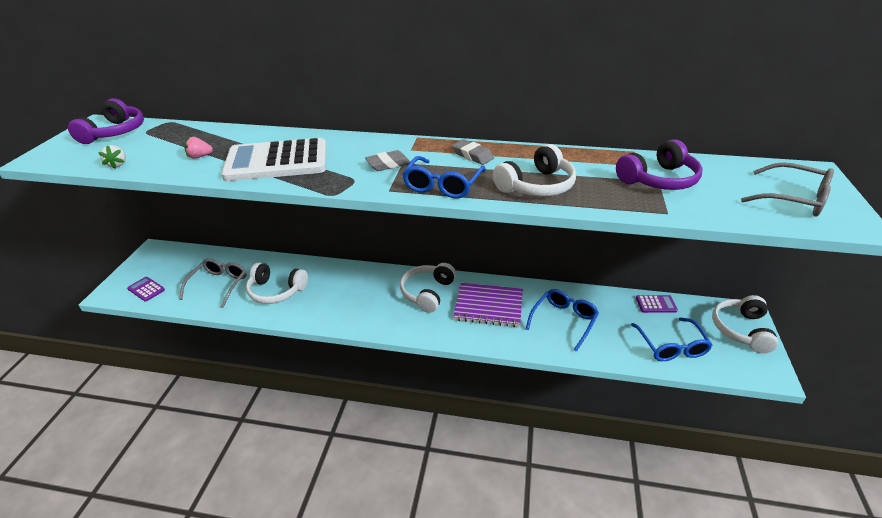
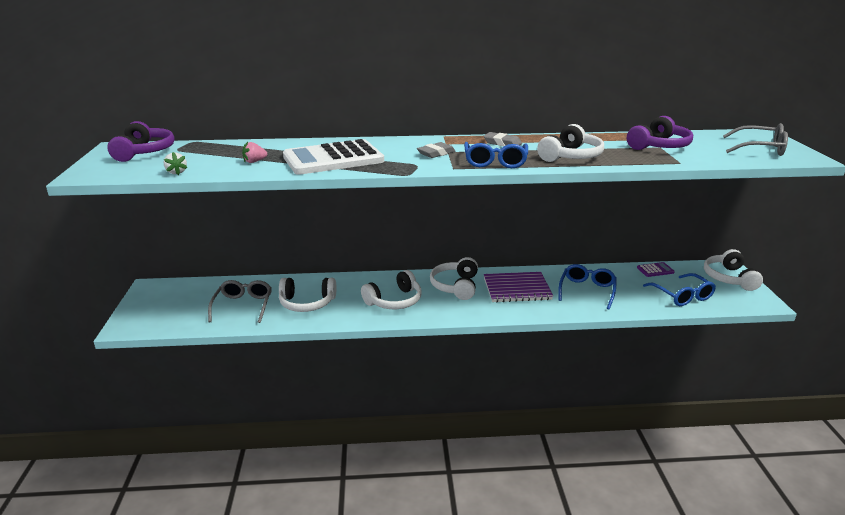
camera: 15 degrees left, 10 degrees down
purple calculator [127,277,165,302] -> none
none -> white headphones [361,270,422,309]

